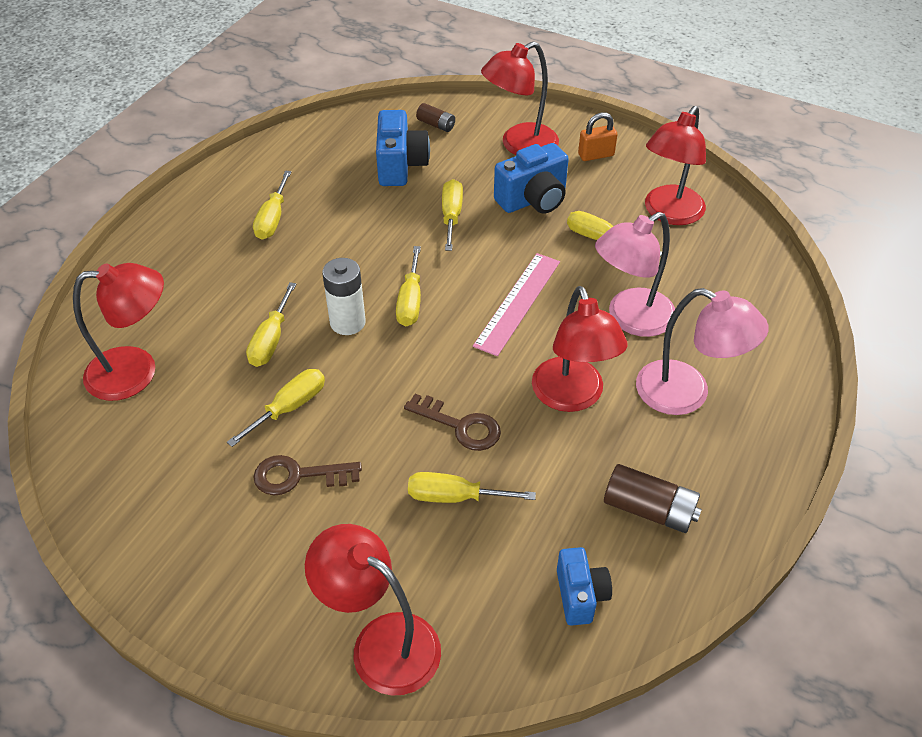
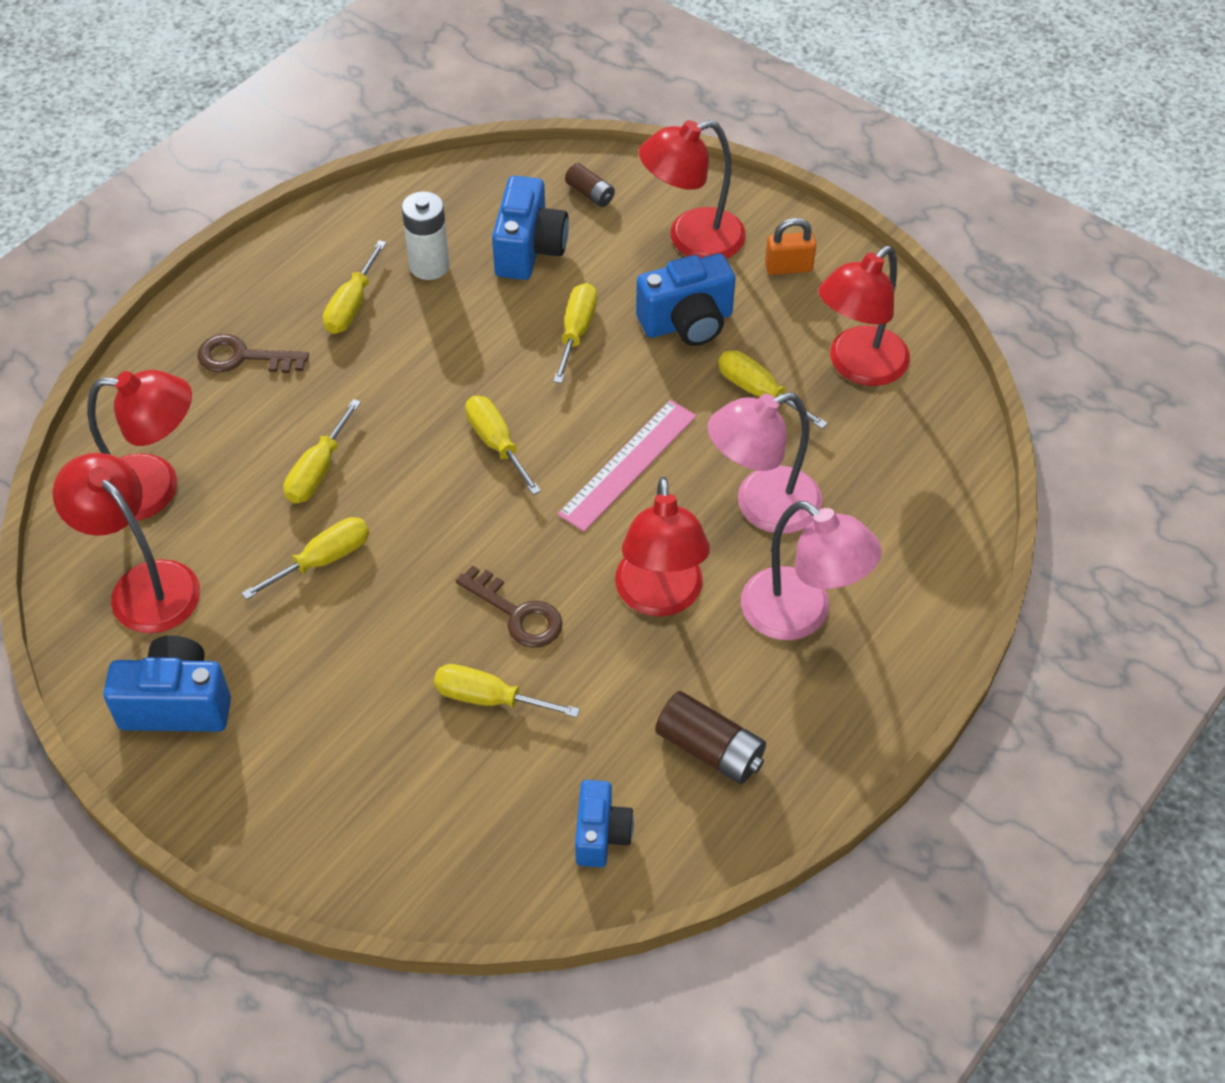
camera: 10 degrees right, 5 degrees up
brown key [253,455,362,495] -> brown key moved to [198,334,309,373]
red lamp [305,524,441,696] -> red lamp moved to [53,453,200,633]
white battery [322,258,366,335] -> white battery moved to [402,191,450,280]
yellow screwdriver [396,246,421,326] -> yellow screwdriver turned 135 degrees clockwise [465,396,541,495]
none -> blue camera [103,636,231,732]

